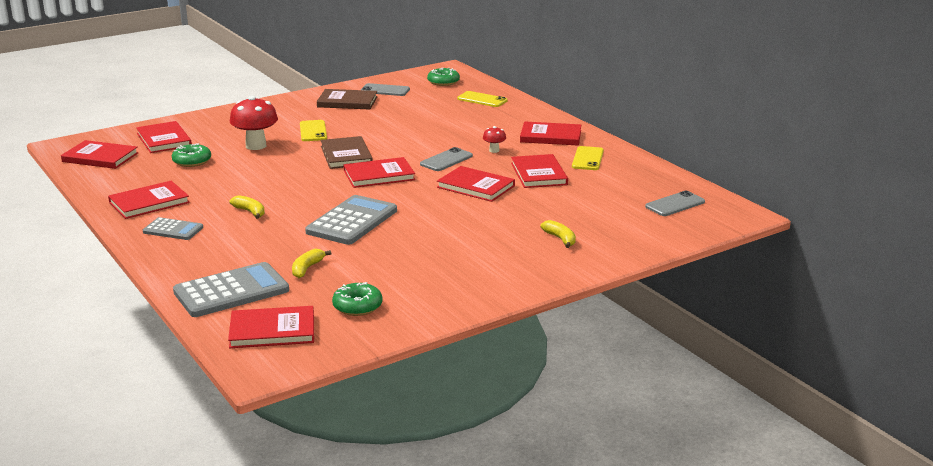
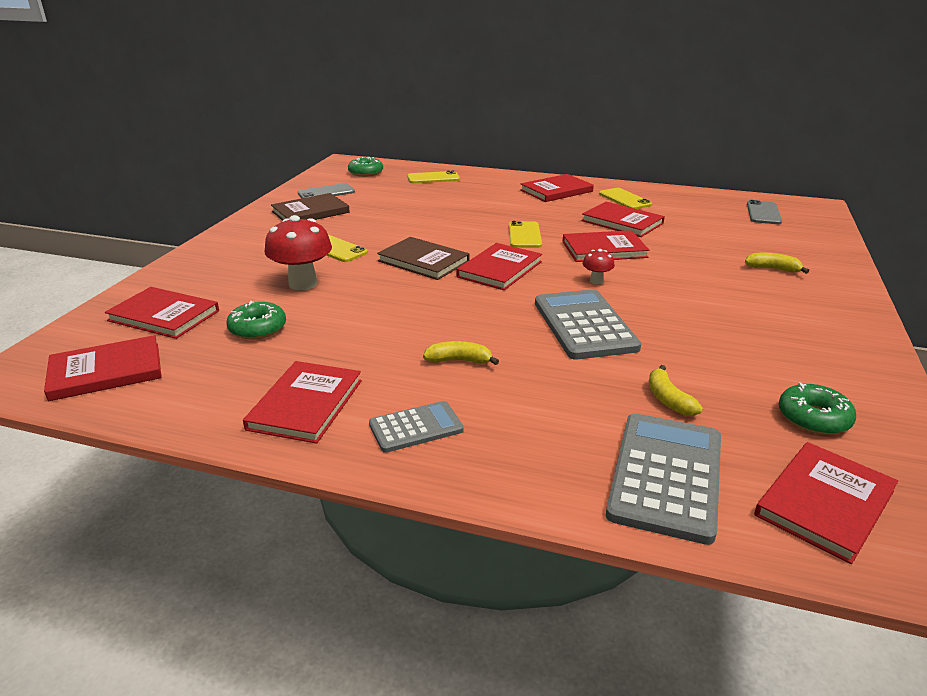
camera: 40 degrees left, 5 degrees up
grey phone [420,147,473,171] -> yellow phone [509,221,542,248]
red mushroom [483,126,506,153] -> red mushroom moved to [582,249,615,285]

